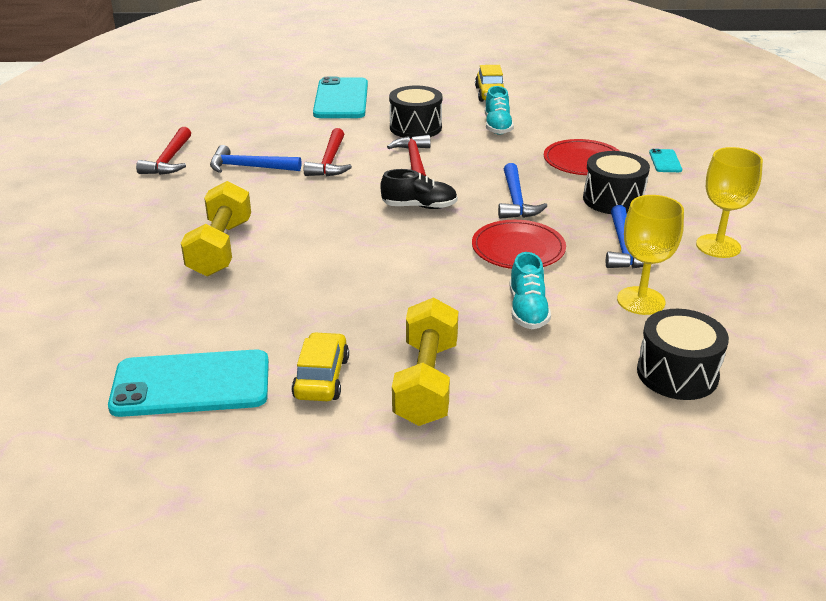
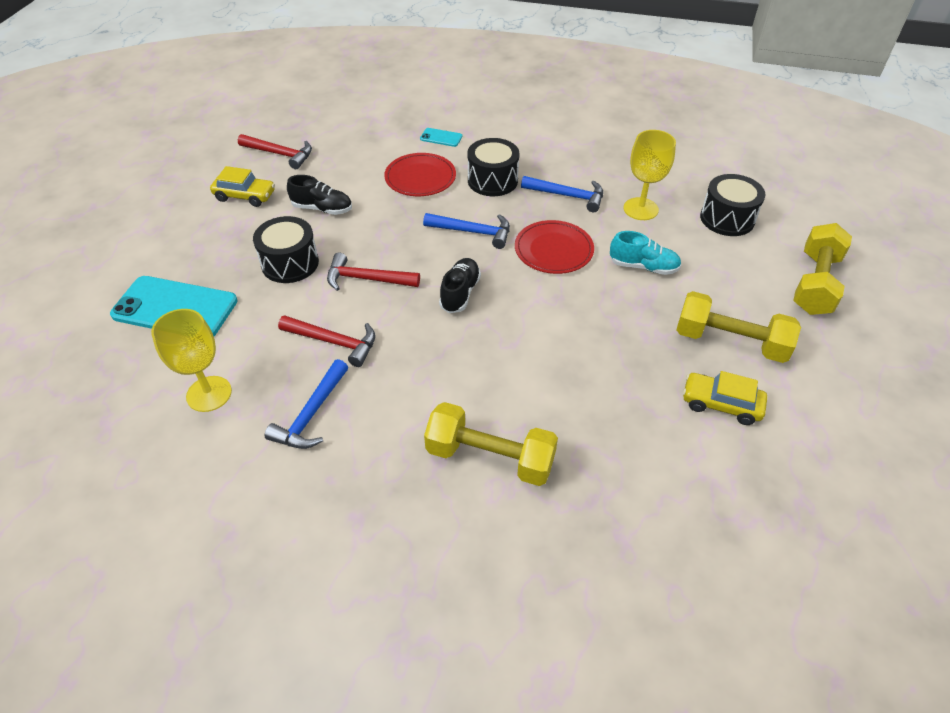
camera: 75 degrees left, 15 degrees up
turquoise phone [108,349,269,417] -> none
red hammer [136,127,191,175] -> red hammer moved to [238,134,312,169]
turquoise shoe [485,86,514,135] -> black shoe [287,175,352,215]
yellow goblet [696,147,763,258] -> yellow goblet moved to [151,309,232,412]
none -> yellow dumbbell [793,223,852,315]

